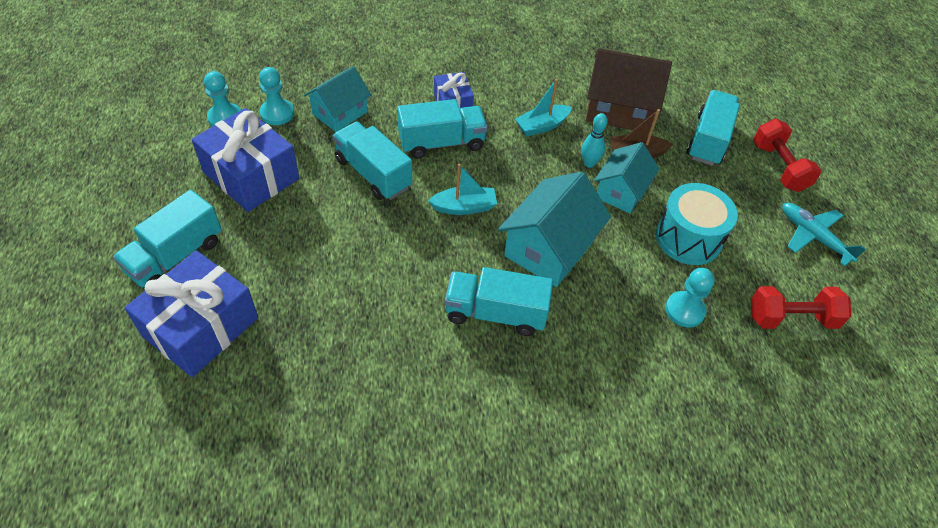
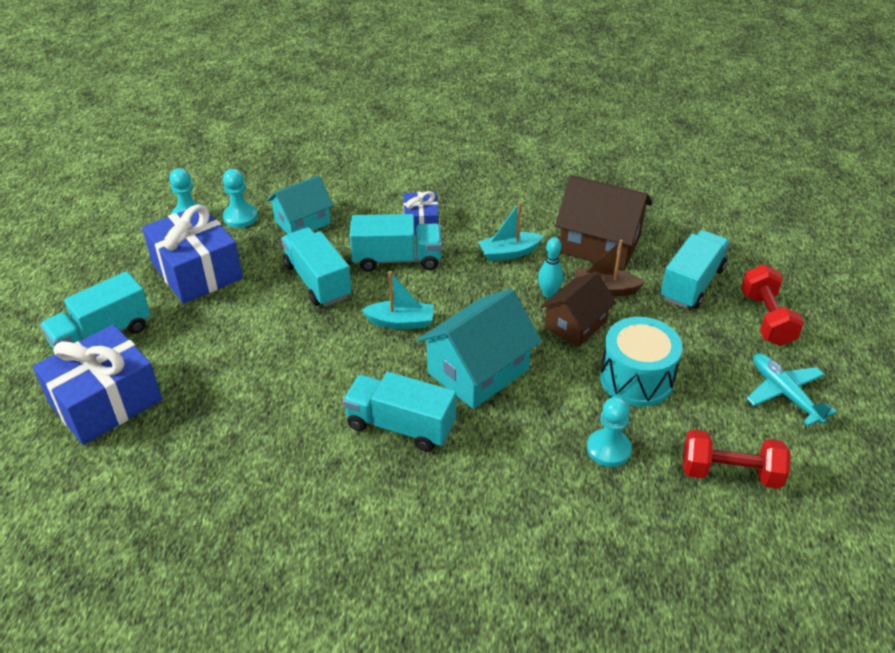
camera: 15 degrees right, 10 degrees down
turquoise house [594,142,659,213] -> brown house [540,272,616,347]

